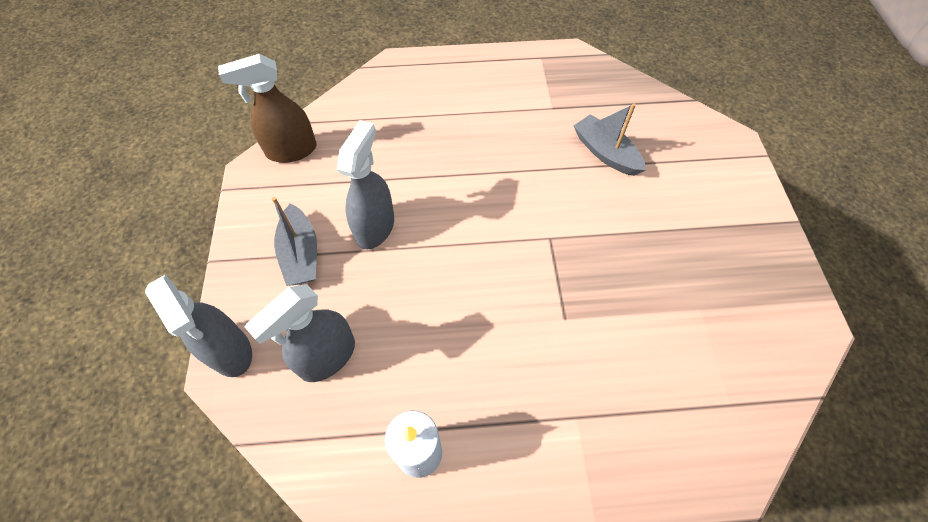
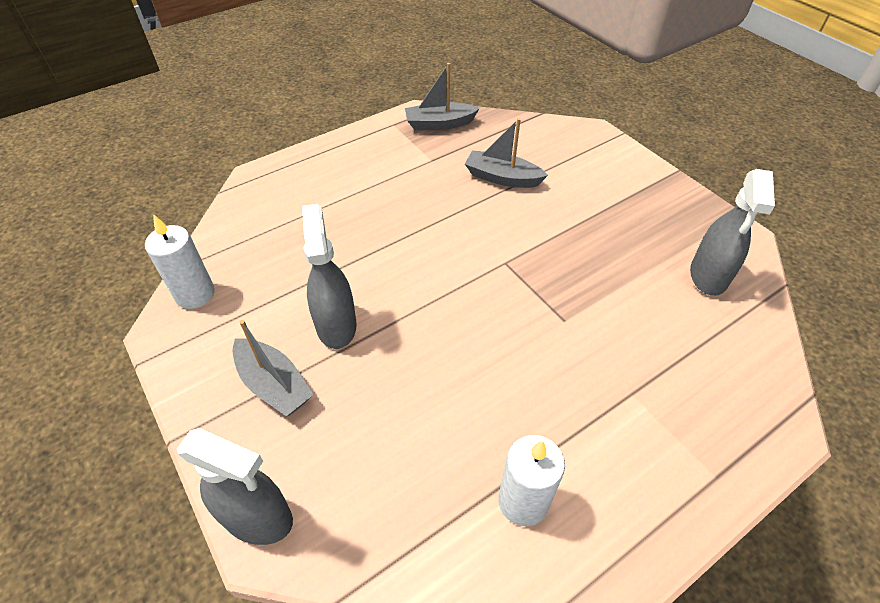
camera: 30 degrees left, 10 degrees down
brown spray bottle [218,54,317,163] -> white candle [145,214,215,309]
grey spray bottle [245,284,355,382] -> grey spray bottle moved to [690,169,775,296]
none -> grey boat [405,63,480,130]

